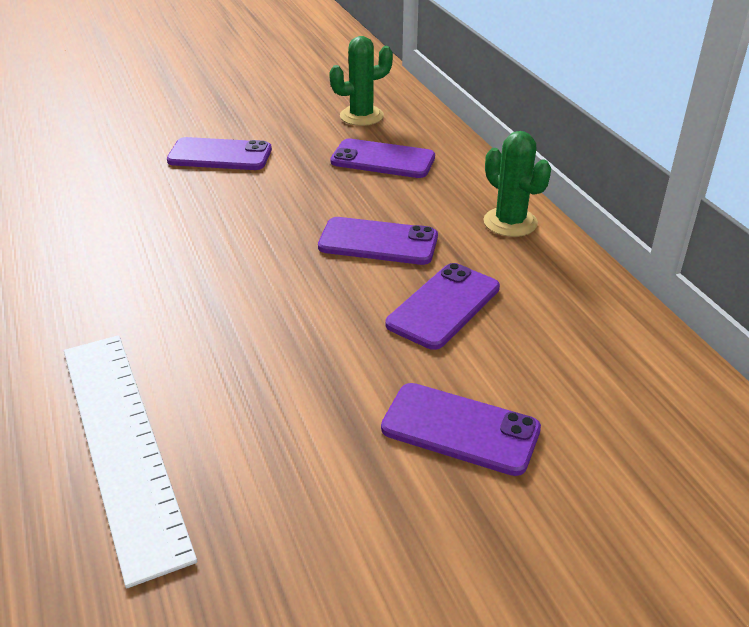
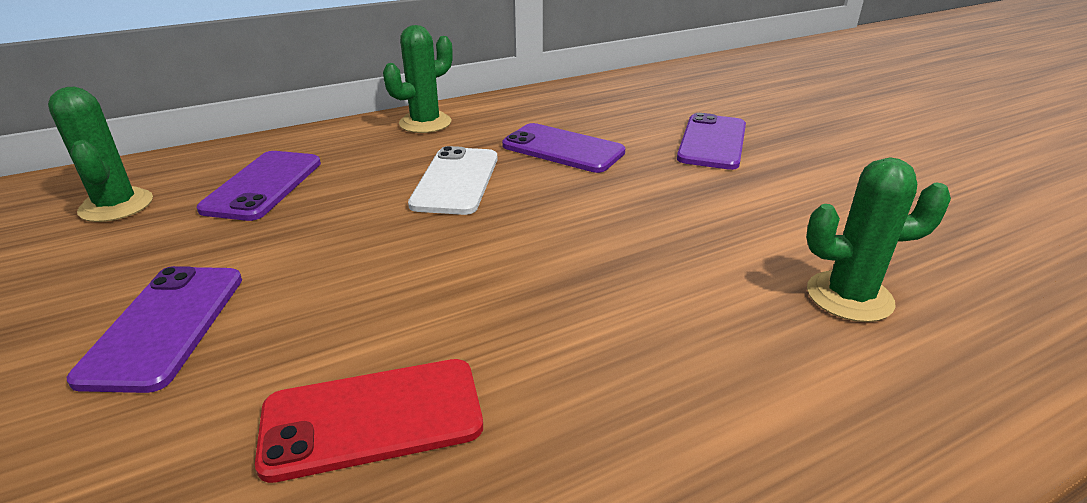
camera: 95 degrees left, 5 degrees down
white ruler [64,335,197,588] -> green cactus [806,157,951,322]
purple phone [318,217,438,265] -> white phone [408,146,498,215]
none -> red phone [255,359,483,483]

